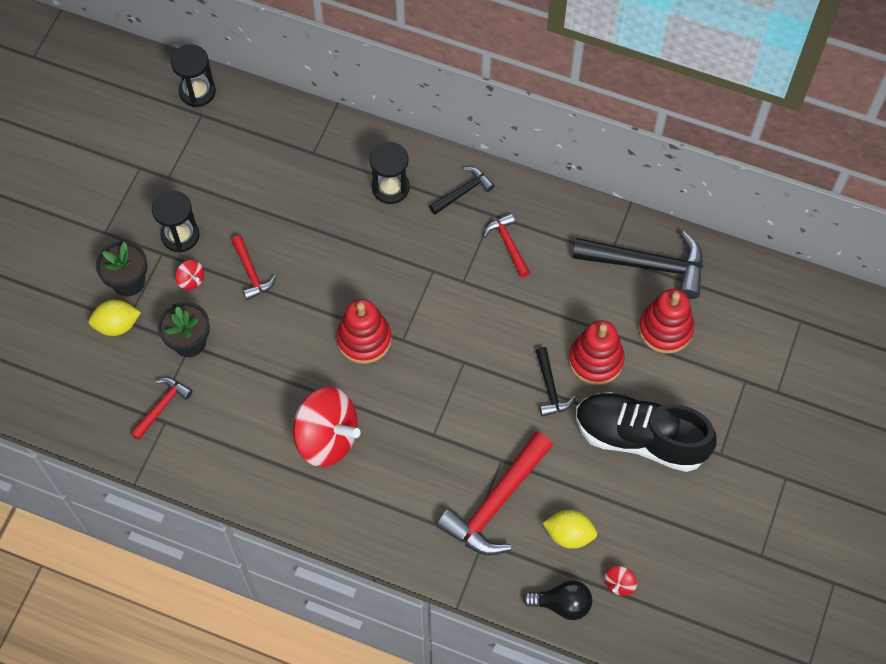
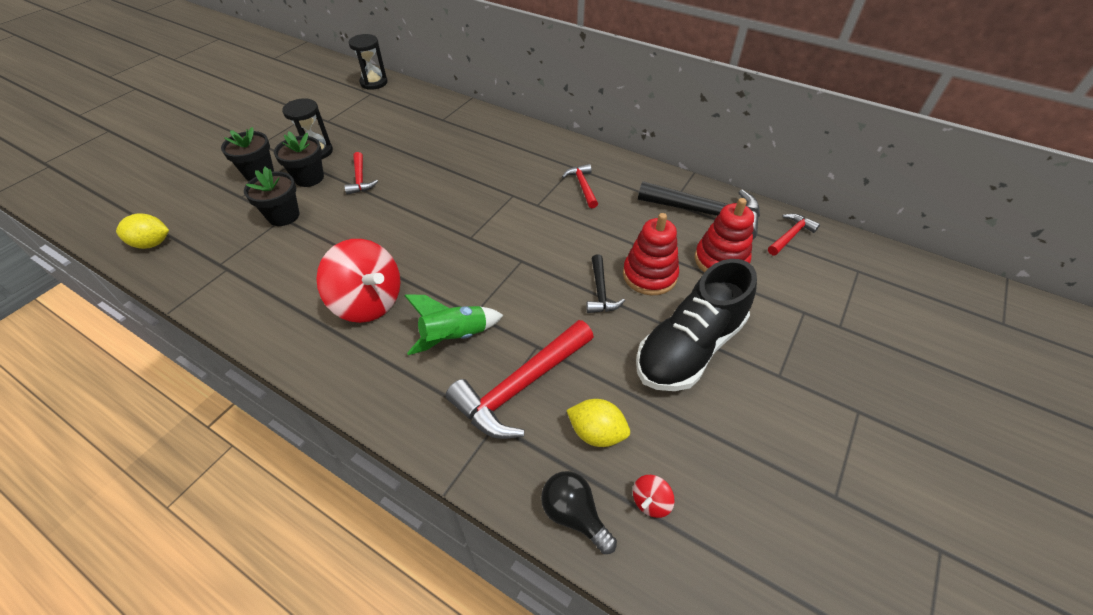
camera: 10 degrees right, 15 degrees down
yellow lemon [89,300,141,336] -> yellow lemon moved to [116,214,169,249]
red hammer [130,377,193,440] -> red hammer moved to [768,214,820,255]
red spinning top [176,260,204,290] -> black flower pot [274,132,324,187]
red stacking toy [336,299,392,364] -> none
black hourglass [370,142,410,204] -> none
black hammer [429,167,495,215] -> none
black light bulb [523,580,592,620] -> black light bulb turned 150 degrees counterclockwise [541,471,617,554]
black shoe [576,392,717,472] -> black shoe turned 75 degrees counterclockwise [636,259,757,391]
none -> green rocket [404,295,503,355]

